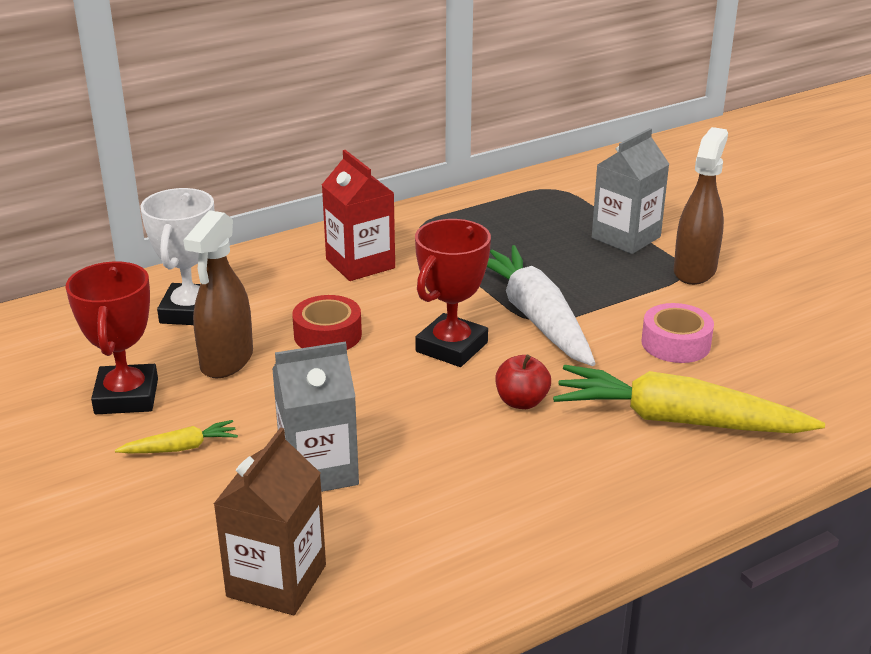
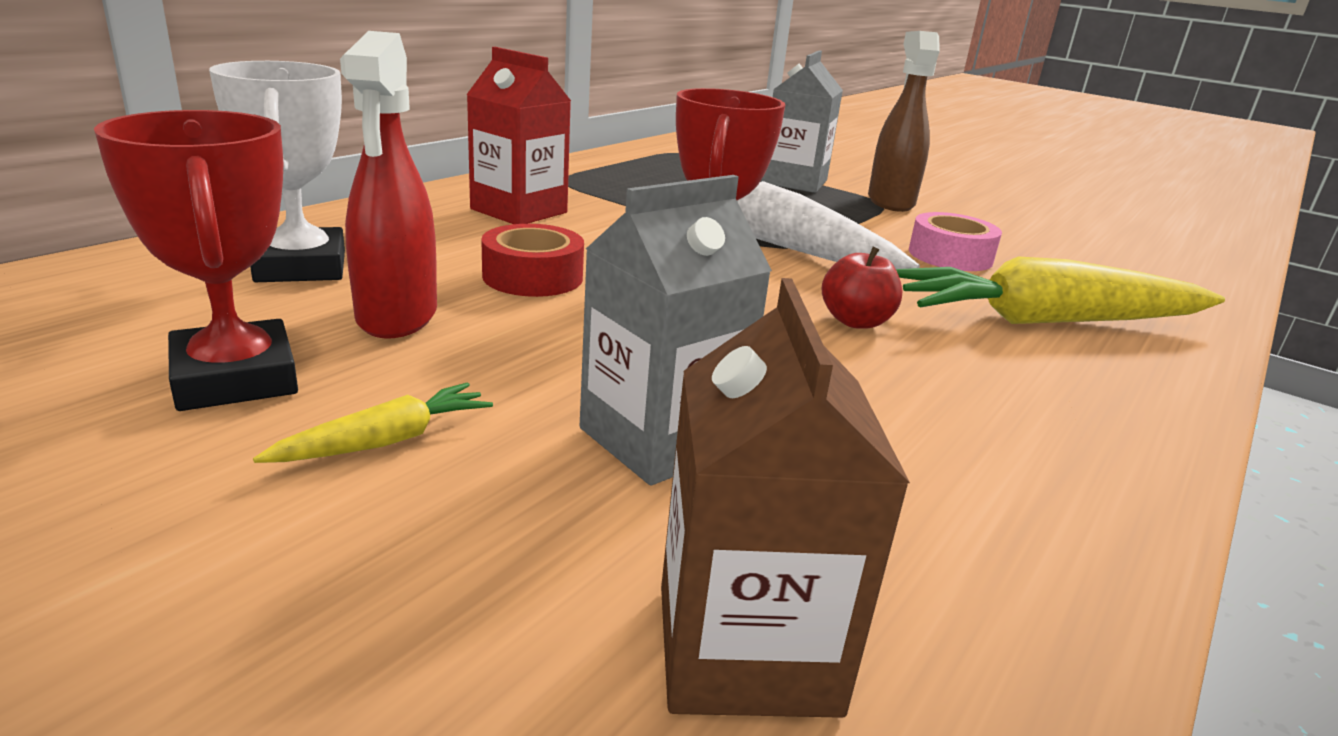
camera: 25 degrees left, 5 degrees down
brown spray bottle [183,210,253,378] -> red spray bottle [340,31,437,339]

